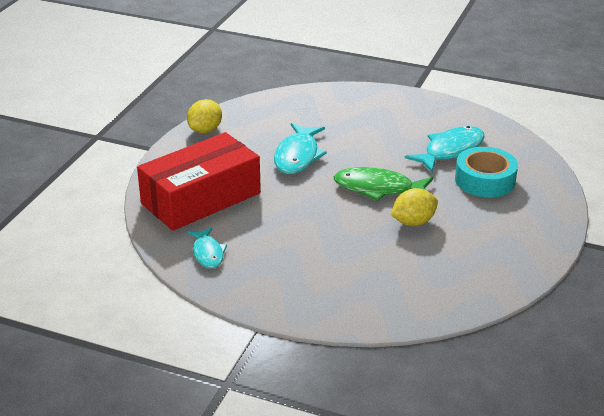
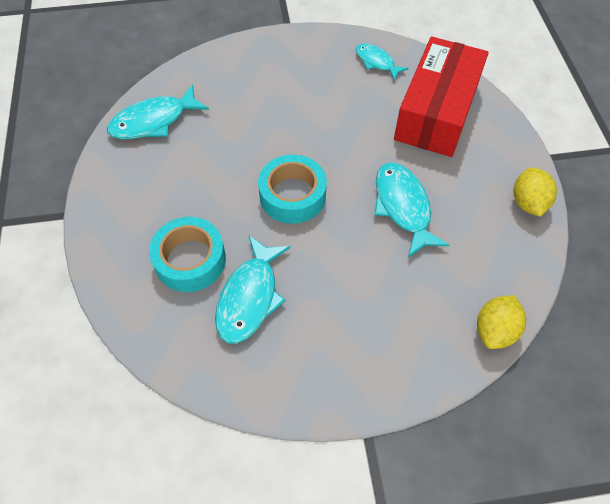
camera: 150 degrees right, 25 degrees up
green fish [334,167,433,201] -> turquoise tape [258,155,327,224]
yellow lemon [391,188,438,226] -> yellow lemon moved to [477,295,526,349]
none -> turquoise fish [107,84,209,139]

